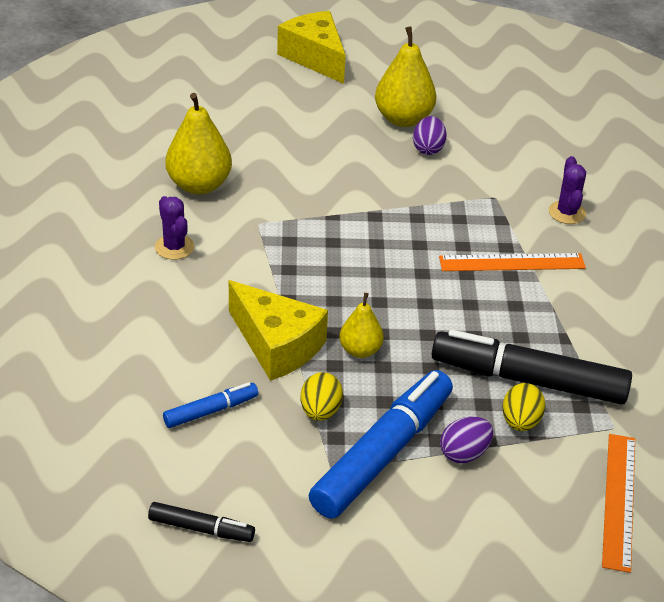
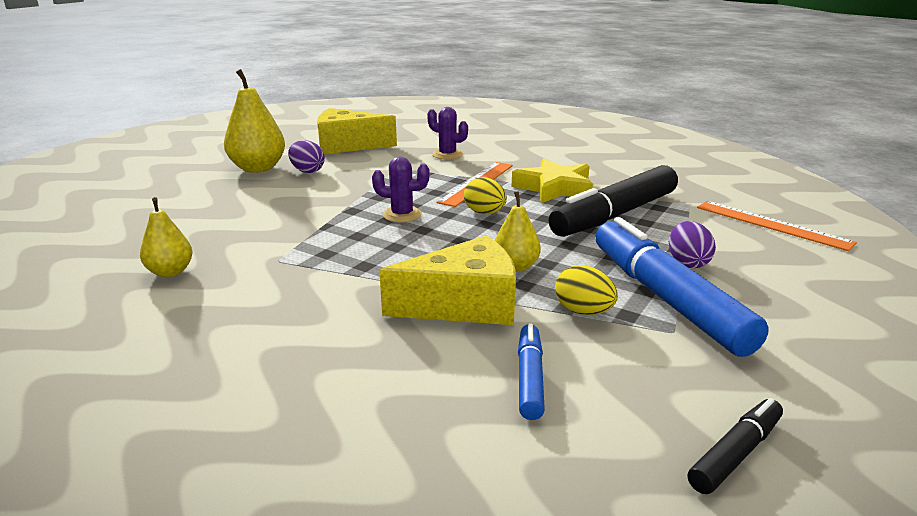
camera: 55 degrees left, 15 degrees down
purple cactus [155,196,194,260] -> purple cactus moved to [372,156,430,222]
yellow pear [165,93,232,194] -> yellow pear [140,197,193,277], size x0.59
yellow cheese [277,11,346,84] -> yellow cheese moved to [317,108,397,154]
yellow egg [502,383,545,431] -> yellow egg moved to [464,177,507,214]
none -> yellow star [512,158,593,203]

